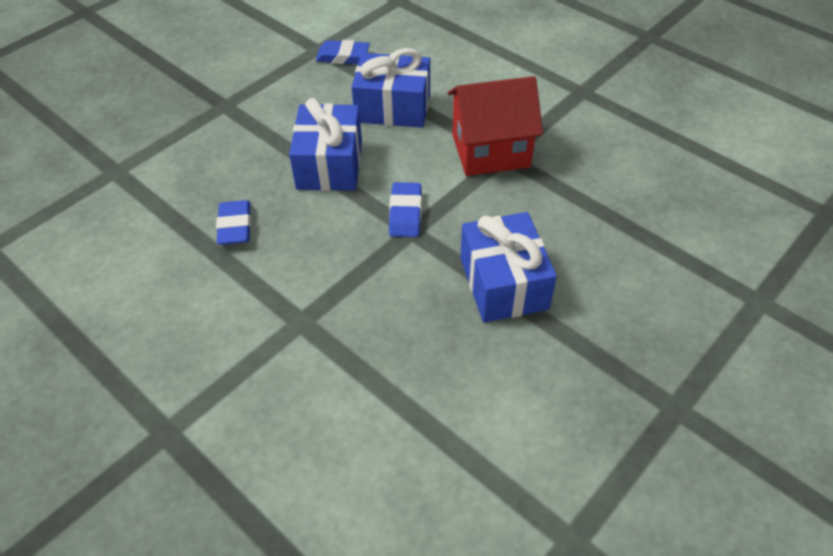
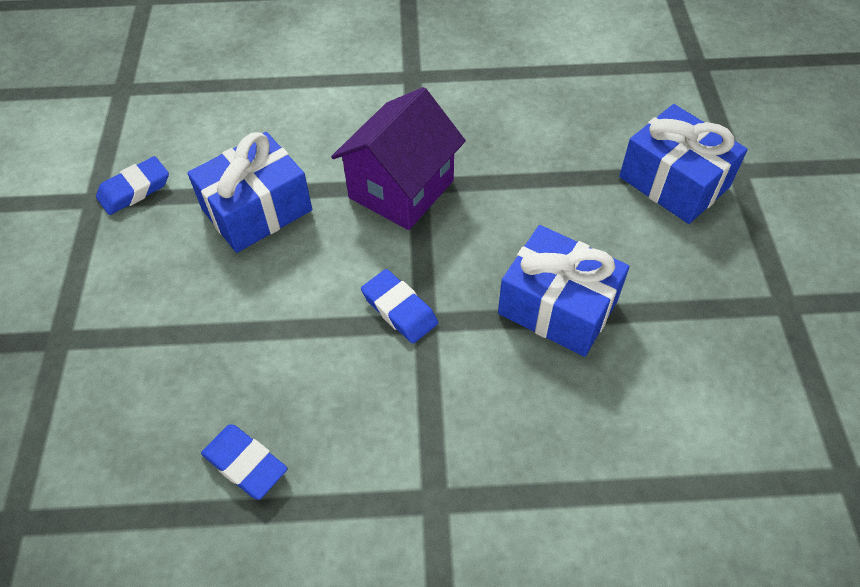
camera: 45 degrees left, 5 degrees up
blue gift [289,98,362,191] -> blue gift moved to [619,104,748,224]
red house [448,76,543,176] -> purple house [331,87,466,230]

